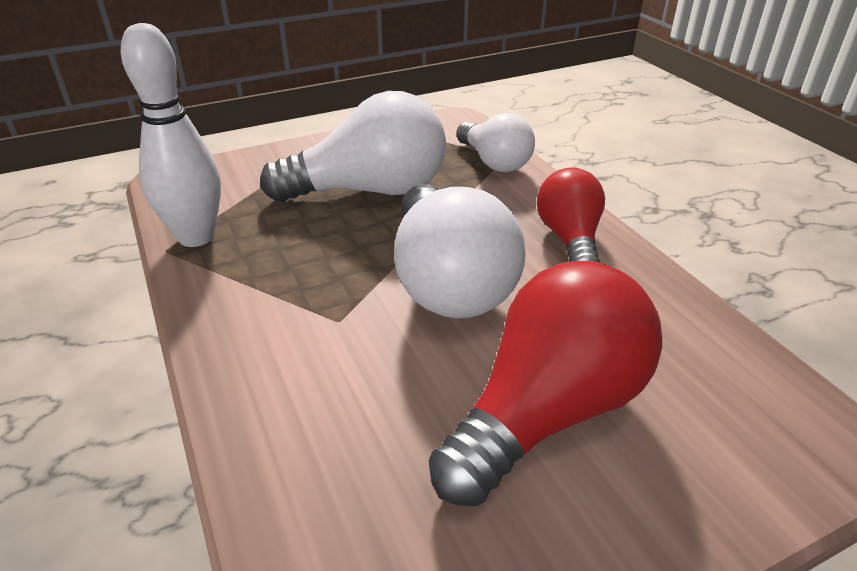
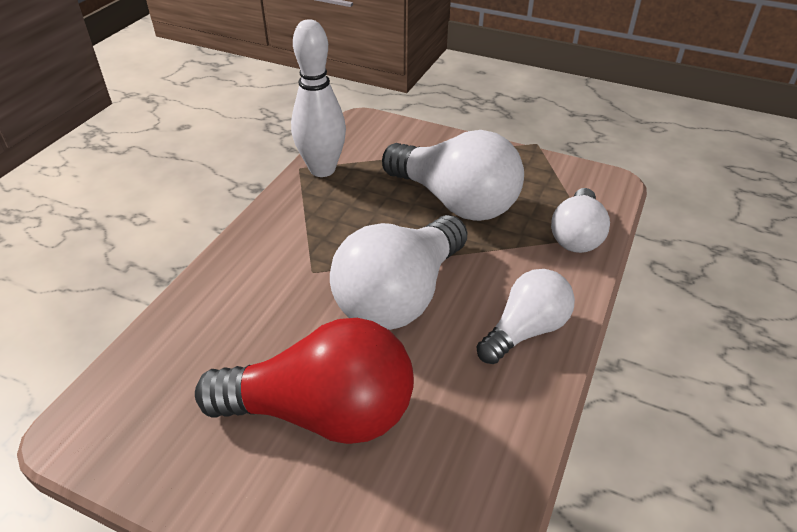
camera: 50 degrees right, 5 degrees up
red light bulb [537,168,605,262] -> white light bulb [477,269,575,364]

